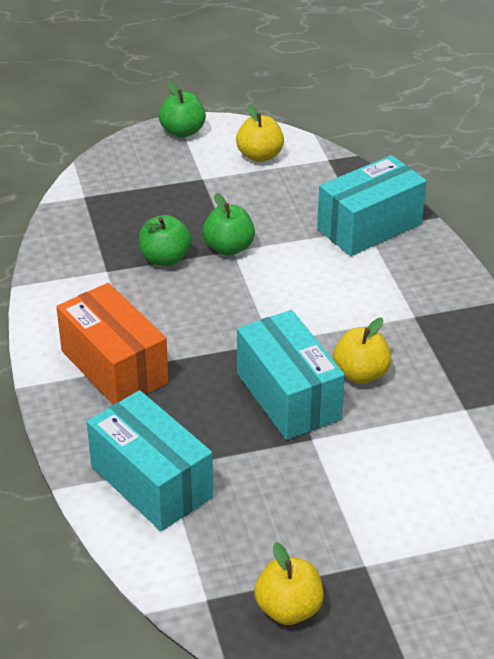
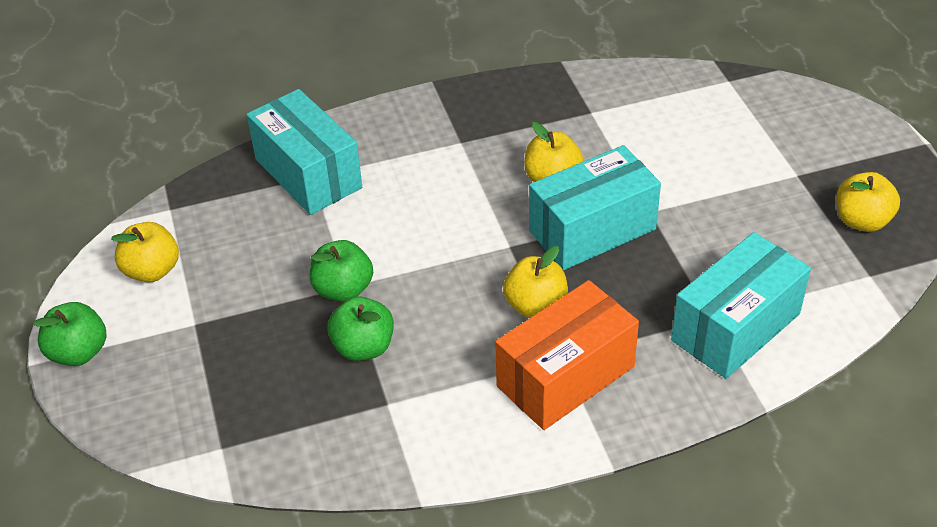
camera: 90 degrees left, 5 degrees up
none -> yellow apple [503,246,568,318]

